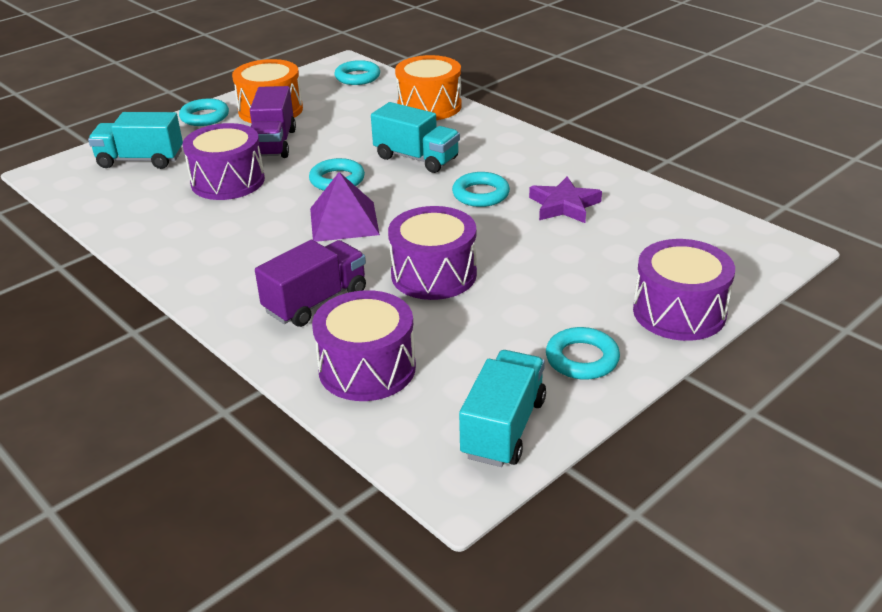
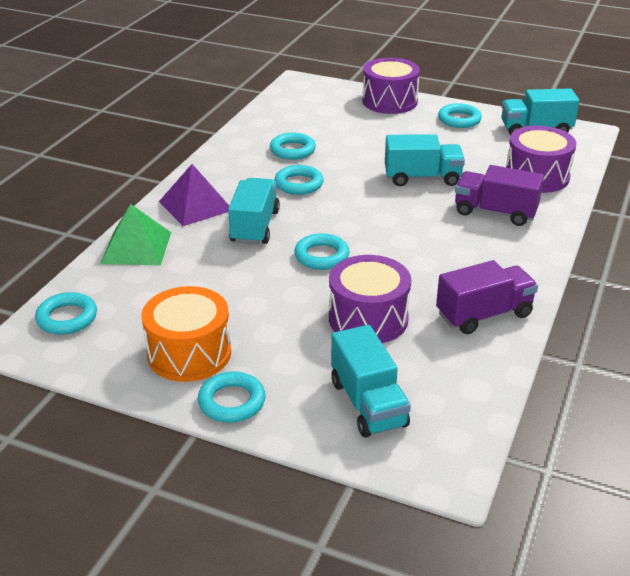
camera: 115 degrees left, 0 degrees up
purple truck [250,86,296,158] -> purple truck moved to [436,260,538,334]
purple pyramid [310,172,380,242] -> purple pyramid moved to [159,164,229,226]
purple drum [388,206,477,300] -> turquoise truck [385,134,465,186]
orange drum [395,55,462,120] -> green pyramid [100,204,171,266]
purple star [529,176,602,223] -> turquoise ring [270,133,316,160]

